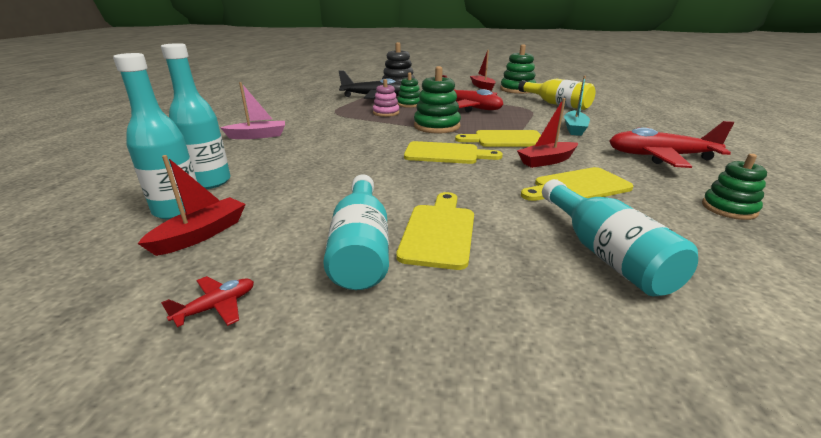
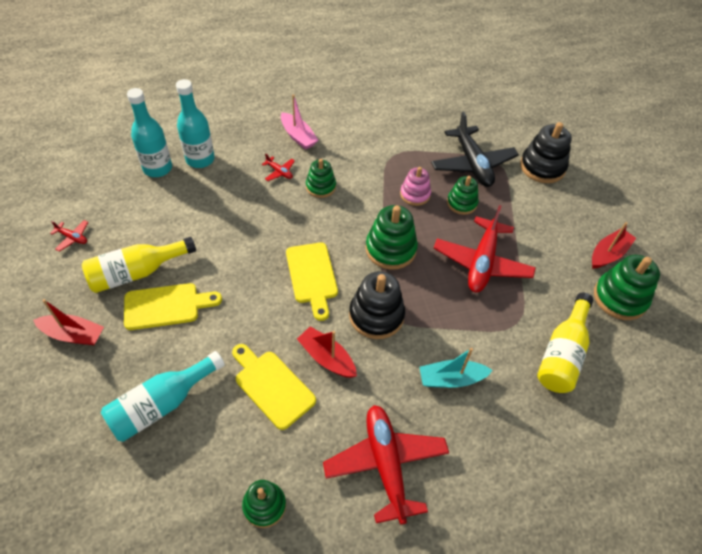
camera: 65 degrees right, 25 degrees up
red boat [137,155,246,256] -> red boat moved to [33,299,104,345]
turquoise bottle [323,174,389,290] -> yellow bottle [82,237,196,293]
yellow cutting board [455,130,541,147] -> black stacking toy [349,271,405,339]
none -> red plane [262,154,295,181]
none -> green stacking toy [306,159,336,198]

